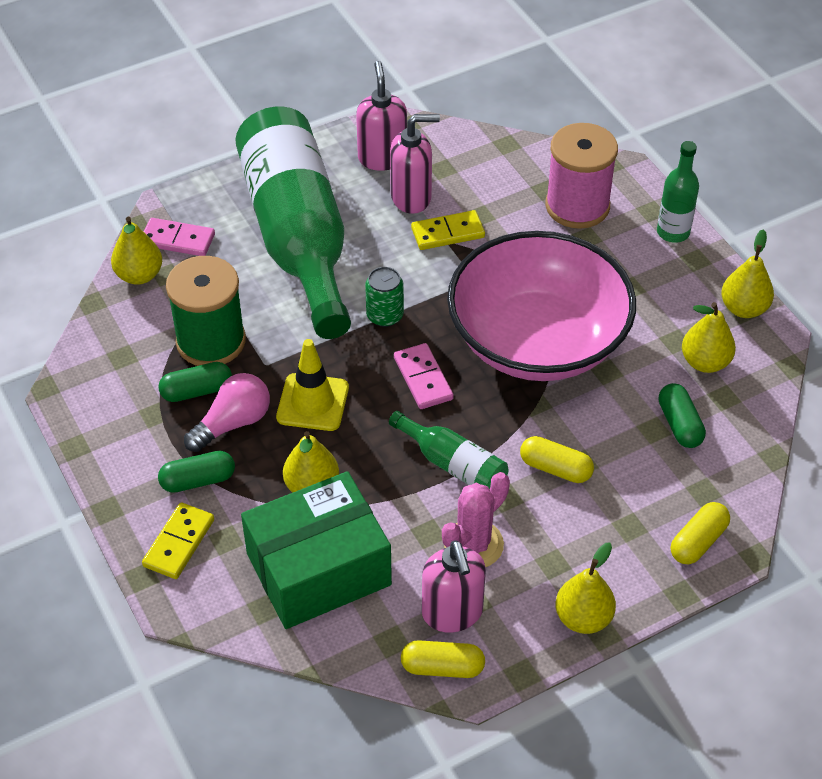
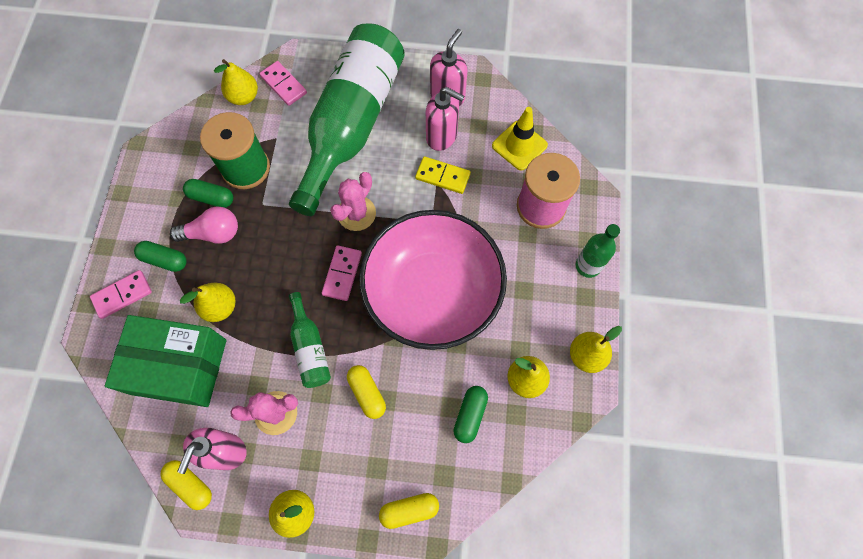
camera: 35 degrees right, 20 degrees up
yellow domino [142,502,214,579] -> pink domino [90,270,152,319]
yellow traffic cone [276,339,349,431] -> yellow traffic cone moved to [492,107,548,171]
green can [365,267,404,327] -> pink cactus [330,172,376,231]

